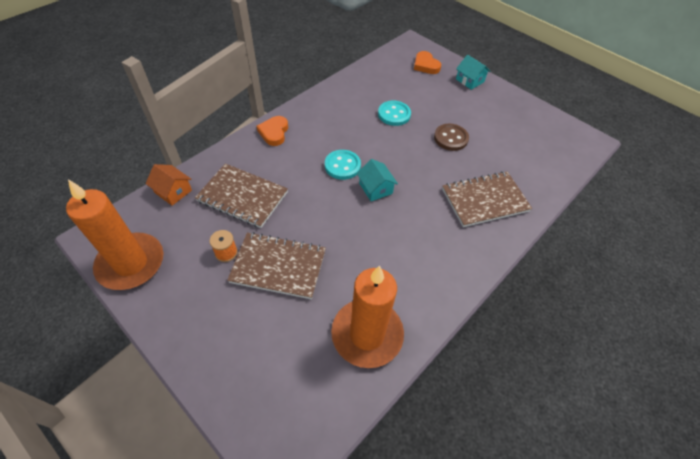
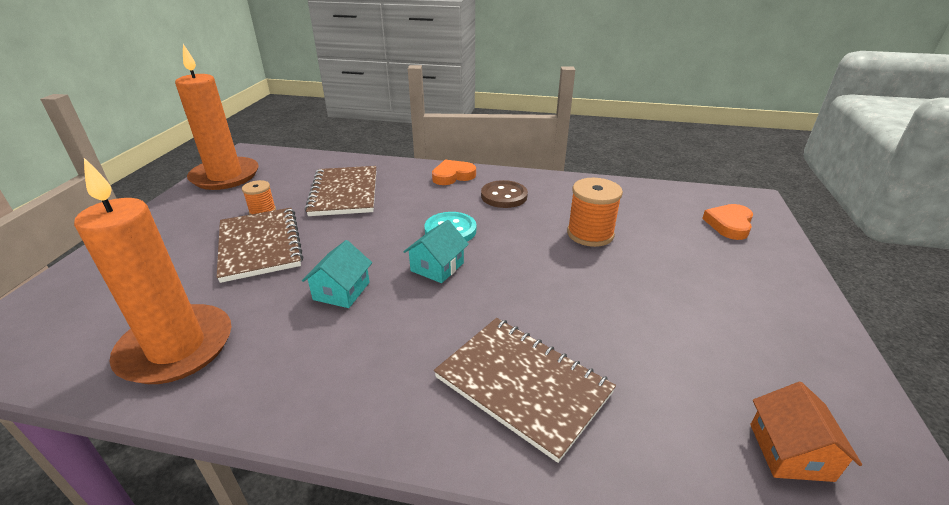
camera: 60 degrees right, 20 degrees down
orange house [145,164,192,206] -> orange house moved to [750,382,862,482]
turquoise button [378,101,411,126] -> orange spool [567,178,623,247]
brown button [434,124,469,151] -> brown button moved to [481,180,528,208]
turquoise house [456,55,491,90] -> turquoise house moved to [302,240,372,308]

